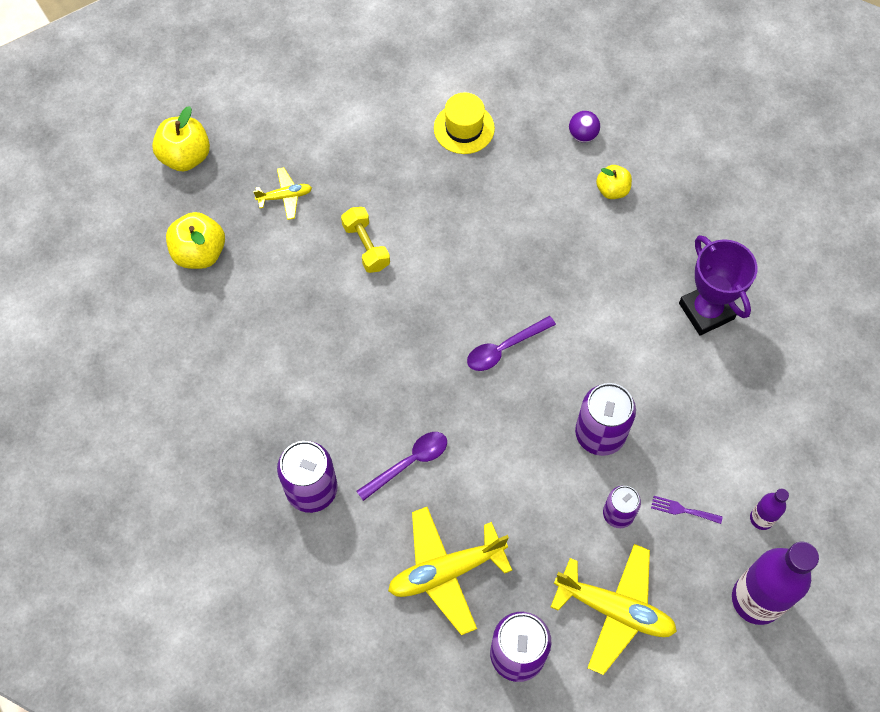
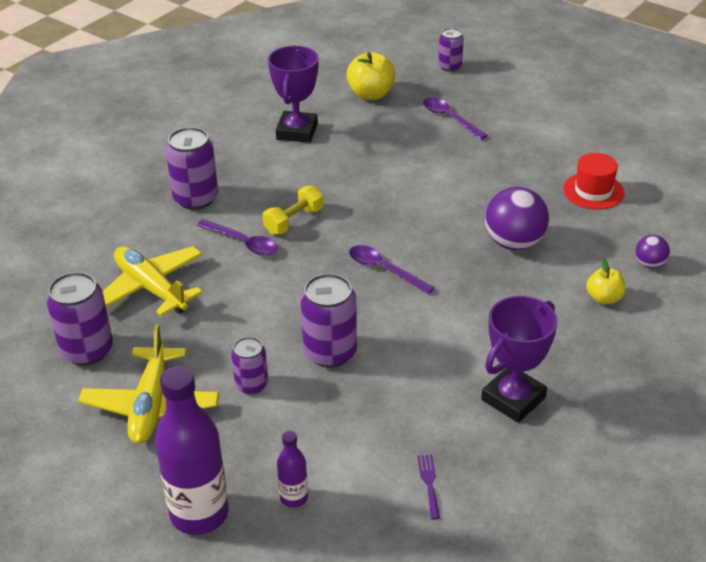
camera: 70 degrees right, 25 degrees down
yellow apple [152,106,210,171] -> purple can [438,28,464,72]
yellow plane [253,167,312,220] -> purple spoon [423,97,488,140]
yellow dumbbell [341,207,390,273] -> yellow dumbbell moved to [262,185,323,235]
yellow hat [434,93,495,154] -> red hat [563,153,624,210]
purple fork [651,496,723,524] -> purple fork moved to [417,454,440,520]
none -> purple trophy [268,46,319,143]
none -> purple ball [485,187,549,250]

